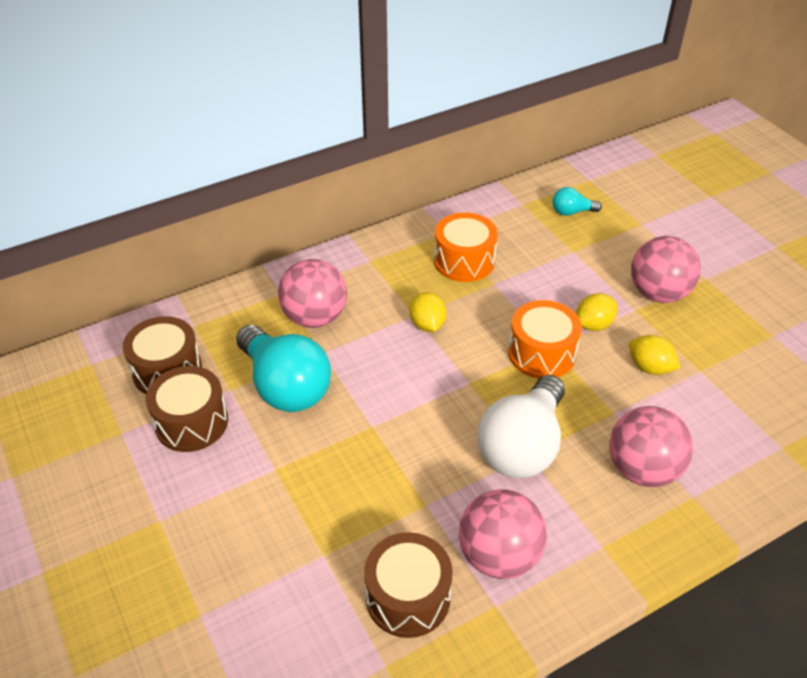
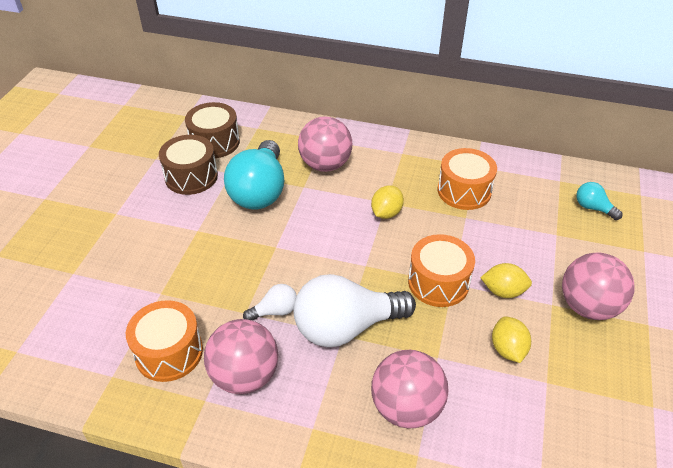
camera: 45 degrees right, 0 degrees up
brown drum [364,532,453,638] -> orange drum [126,300,203,382]
none -> white light bulb [243,284,297,320]

